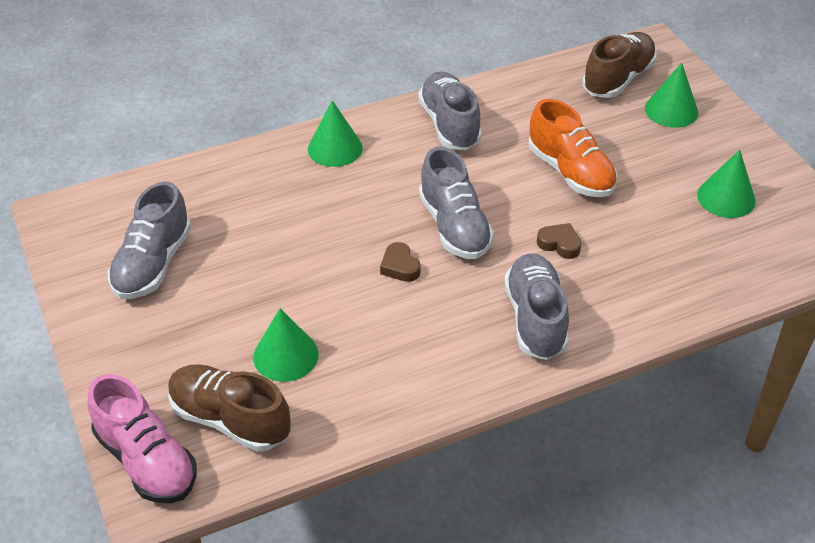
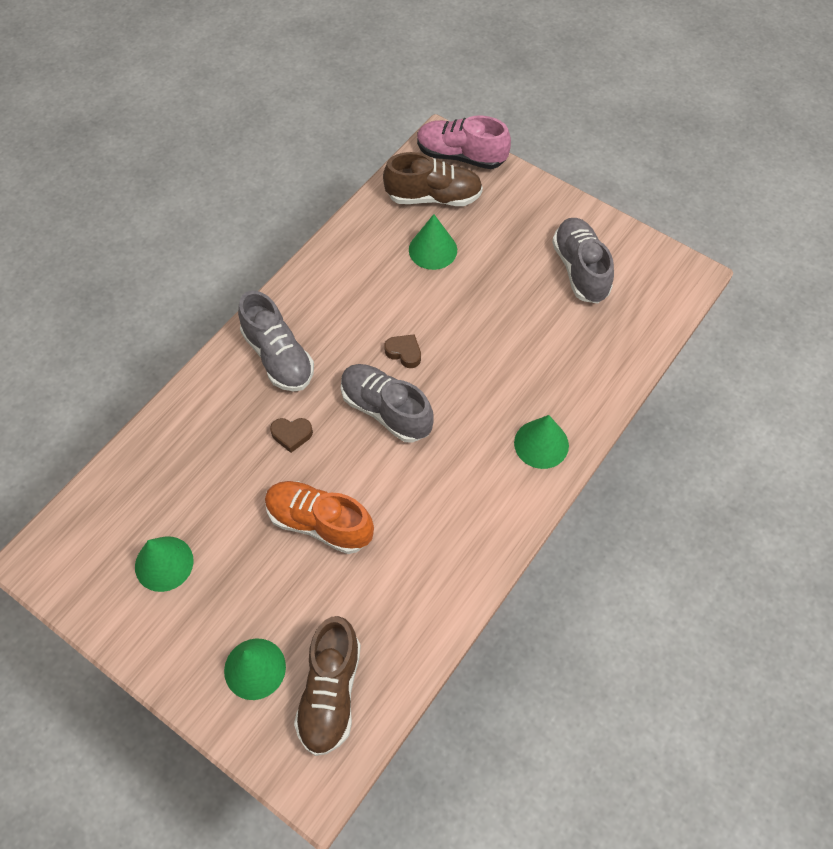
camera: 150 degrees right, 15 degrees up
grey shoe [418,72,482,150] -> none

